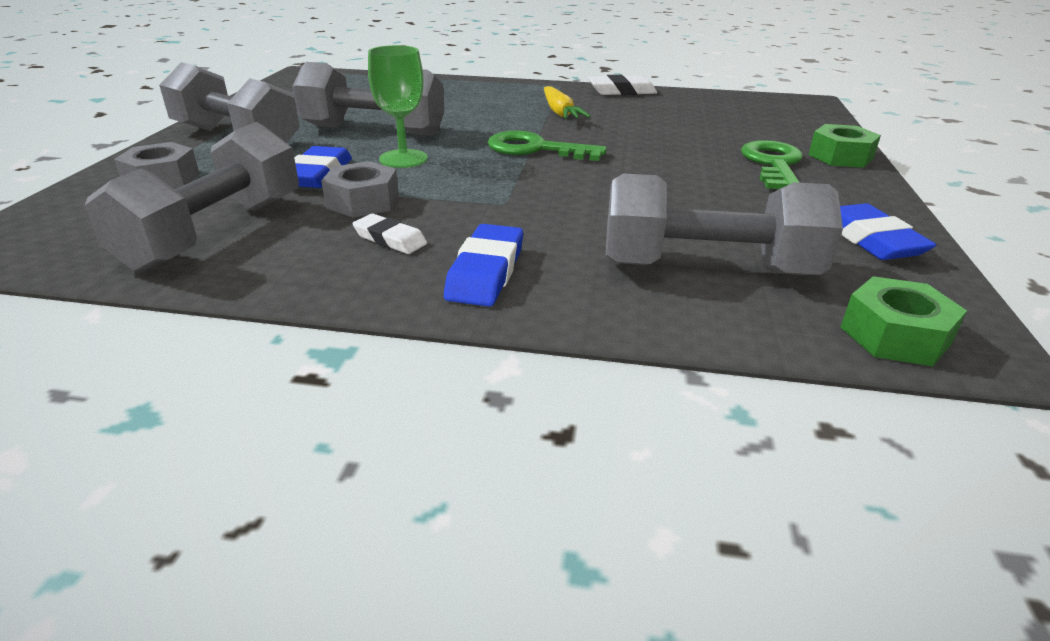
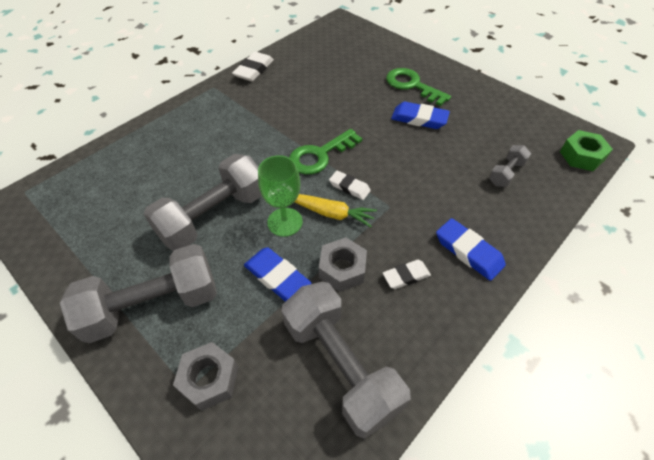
camera: 55 degrees left, 20 degrees up
yellow carrot [544,86,591,119] -> yellow carrot moved to [295,194,377,227]
grey dumbbell [605,173,843,275] -> grey dumbbell [489,145,531,187], size x0.48
green nut [808,124,881,168] -> none
blue eraser [840,203,936,260] -> blue eraser moved to [391,102,450,129]
none -> white eraser [329,171,371,200]

